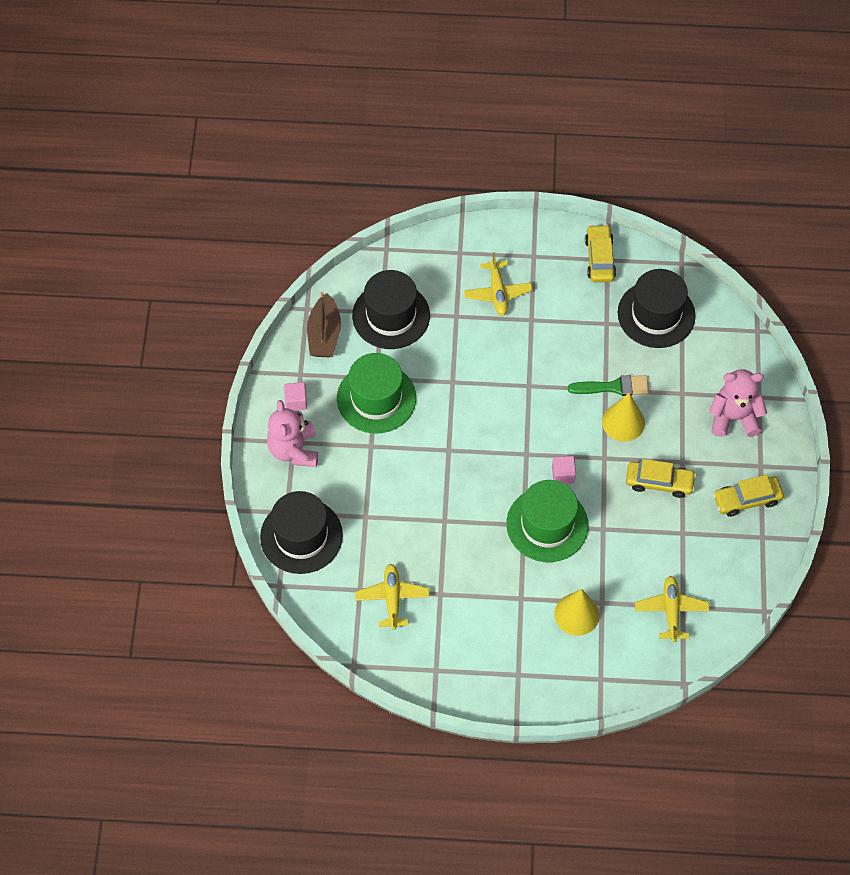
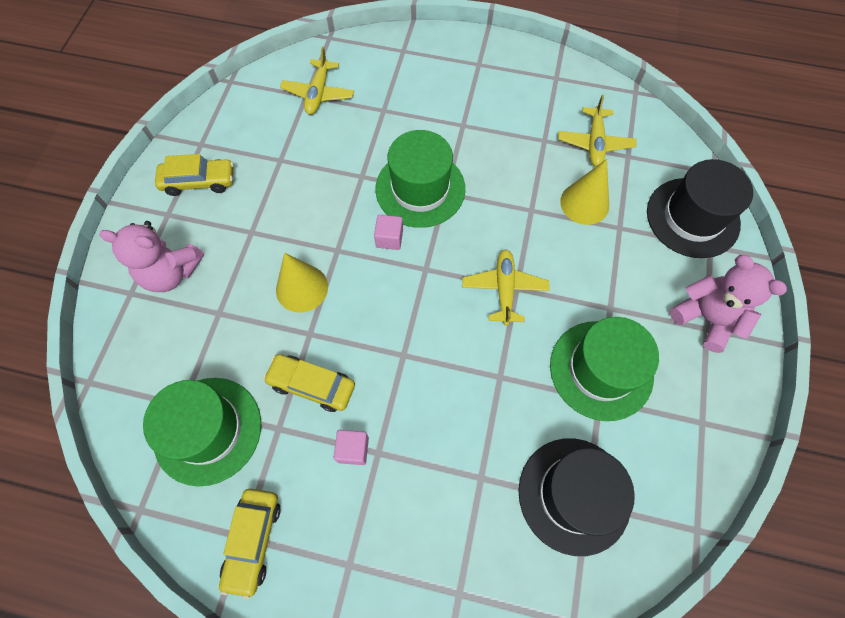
camera: 170 degrees left, 5 degrees up
pink teddy bear [267,400,318,467] -> pink teddy bear turned 45 degrees counterclockwise [670,255,787,353]
pink cube [284,382,307,411] -> pink cube moved to [334,430,369,465]
brown boat [307,292,341,357] -> none
yellow plane [464,252,533,316] -> yellow plane moved to [462,249,550,326]
yellow cone [554,589,600,636] -> yellow cone moved to [560,159,609,225]
green brush [568,375,649,396] -> none
black hat [618,269,696,348] -> green hat [143,378,261,486]
yellow car [626,459,696,498] -> yellow car moved to [263,354,355,412]

